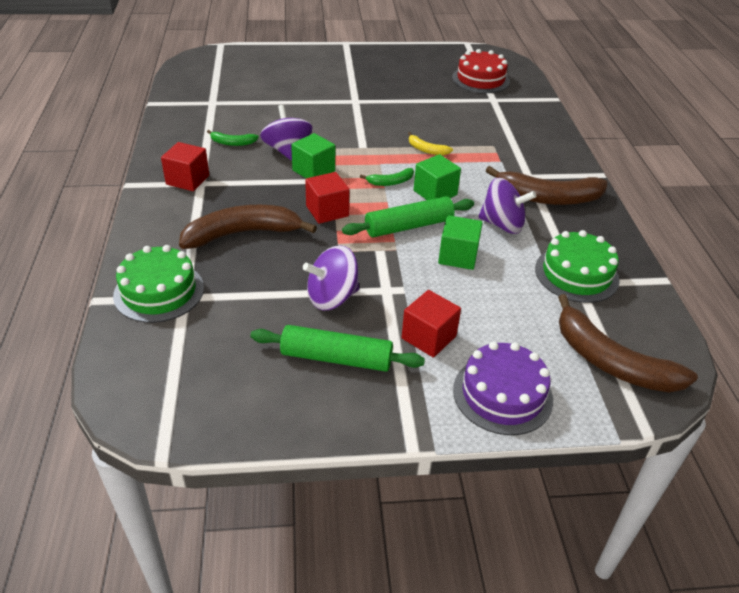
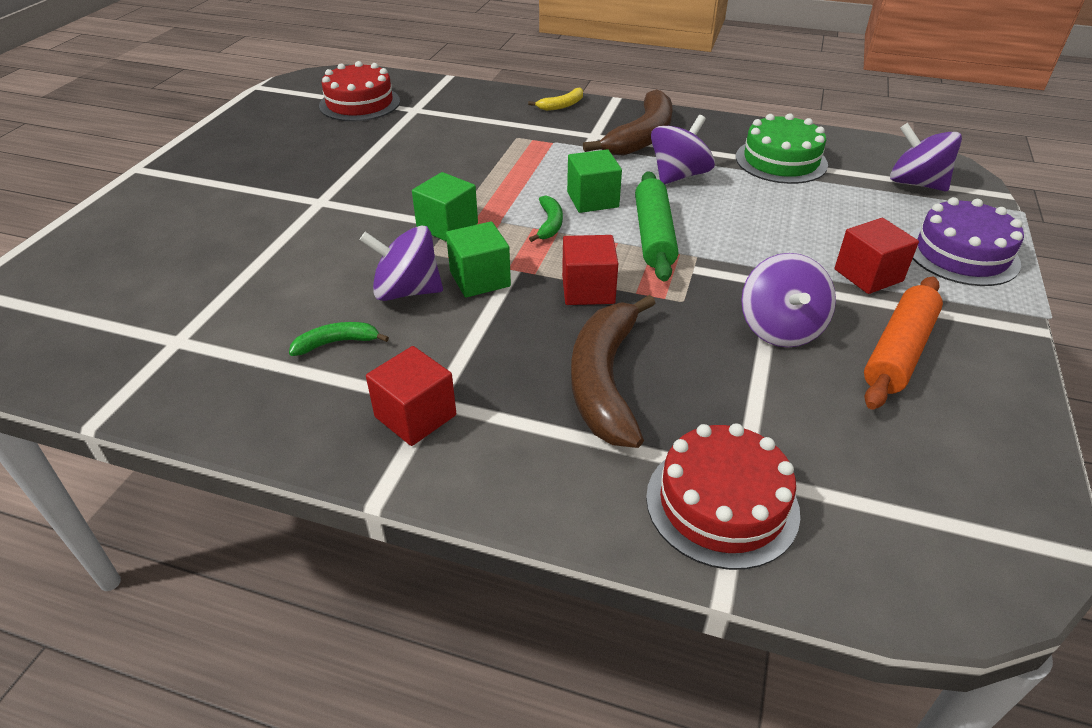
camera: 65 degrees left, 0 degrees up
green cake [113,245,204,323] -> red cake [646,423,800,570]
green banana [207,130,259,146] -> green banana turned 135 degrees counterclockwise [289,322,389,356]
green rolling pin [250,325,425,372] -> orange rolling pin [864,276,943,410]
yellow banana [408,132,453,155] -> yellow banana moved to [528,88,583,111]
green cube [438,215,483,270] -> green cube moved to [412,172,478,242]
brown banana [558,294,698,392] -> purple spinning top [890,123,962,191]

